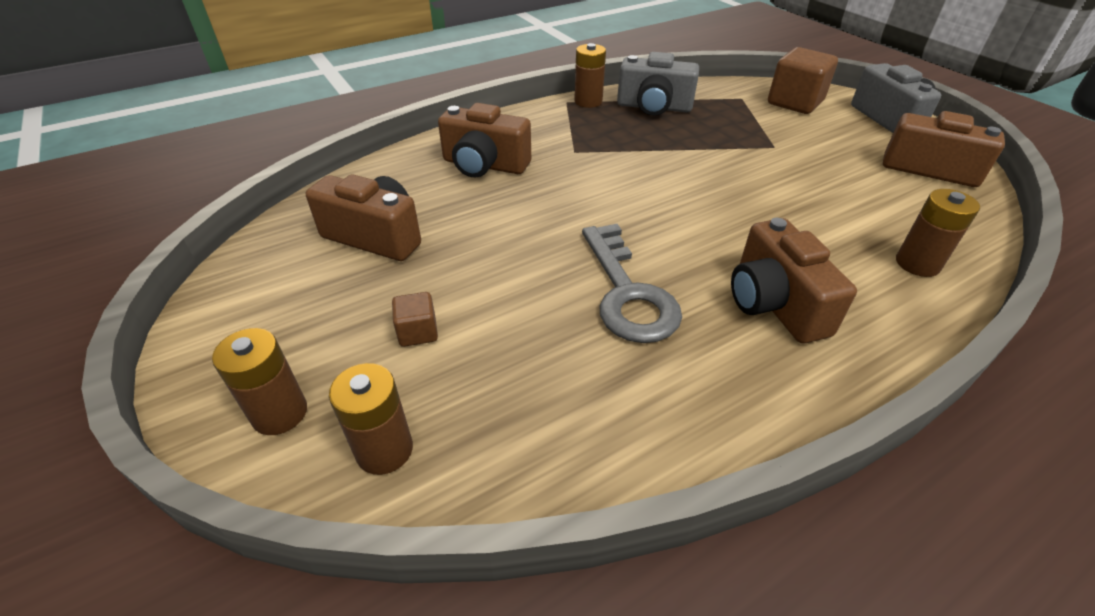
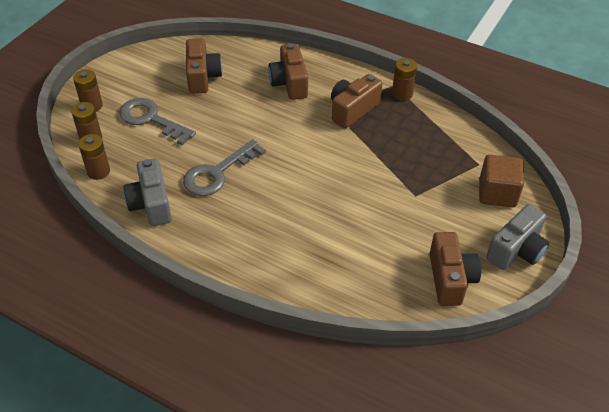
camera: 60 degrees right, 5 degrees up
brown cube [392,292,438,347] -> grey key [119,98,196,146]
grey camera [617,52,699,116] -> grey camera moved to [123,158,172,226]
brown camera [731,218,857,343] -> brown camera moved to [331,74,382,129]
brown battery [896,189,980,277] -> brown battery moved to [78,134,110,180]

